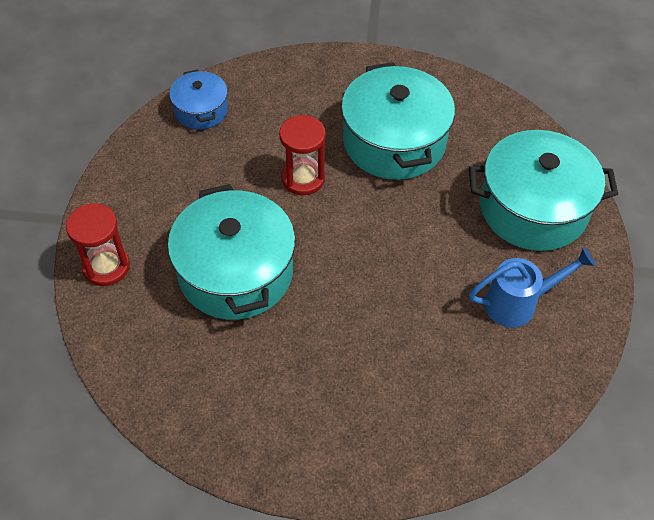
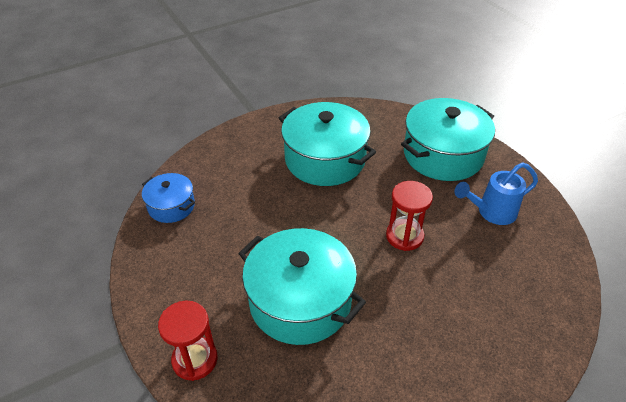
camera: 35 degrees left, 10 degrees down
red hourglass [279,115,326,195] -> red hourglass moved to [386,181,433,251]
blue watering can [469,247,596,328] -> blue watering can turned 150 degrees counterclockwise [455,162,538,225]

